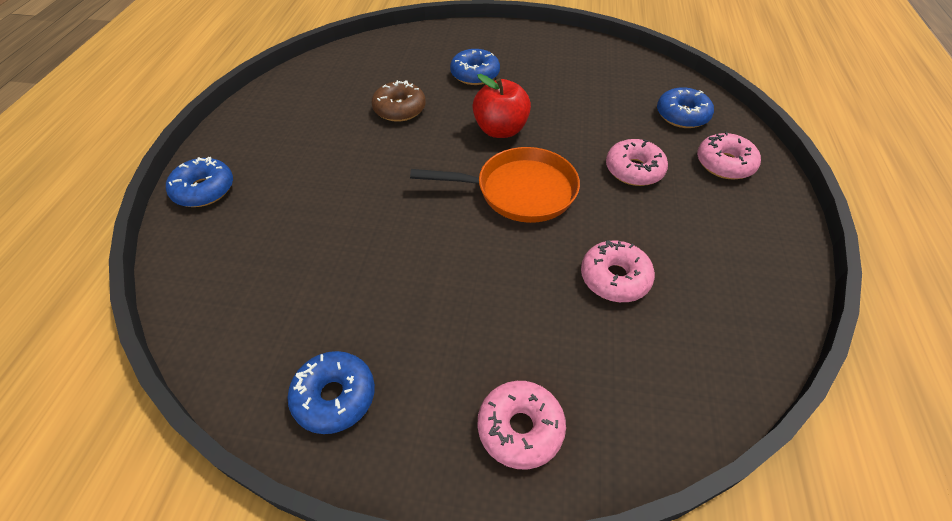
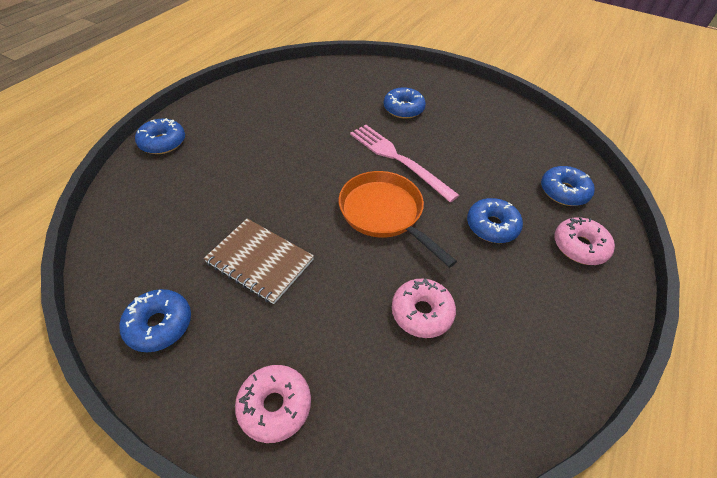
camera: 20 degrees right, 0 degrees up
brown donut [371,80,426,122] -> none
orange pan [410,147,580,223] -> orange pan turned 150 degrees counterclockwise [339,171,457,268]
red apple [472,74,531,138] -> pink fork [350,125,459,202]
pink donut [606,139,668,186] -> blue donut [467,198,523,243]
none -> brown notebook [204,218,314,304]

